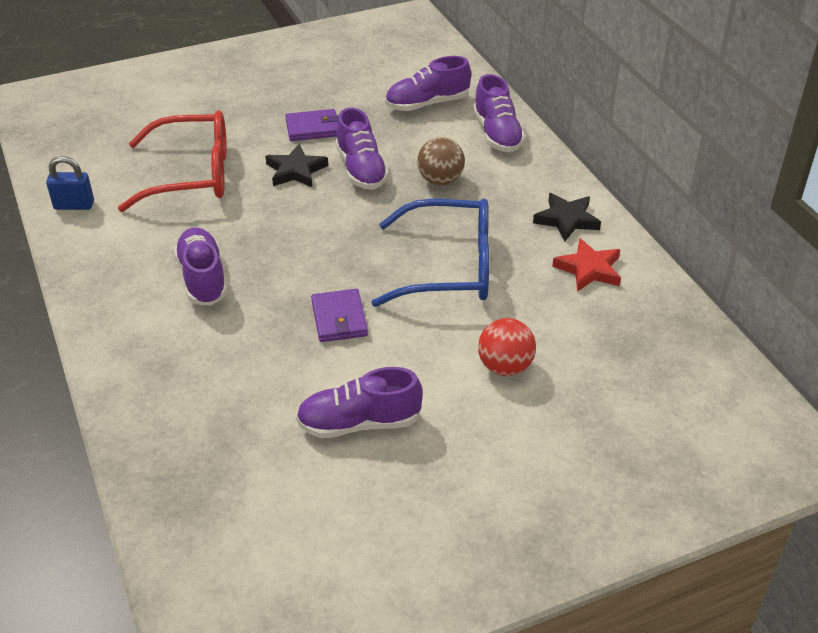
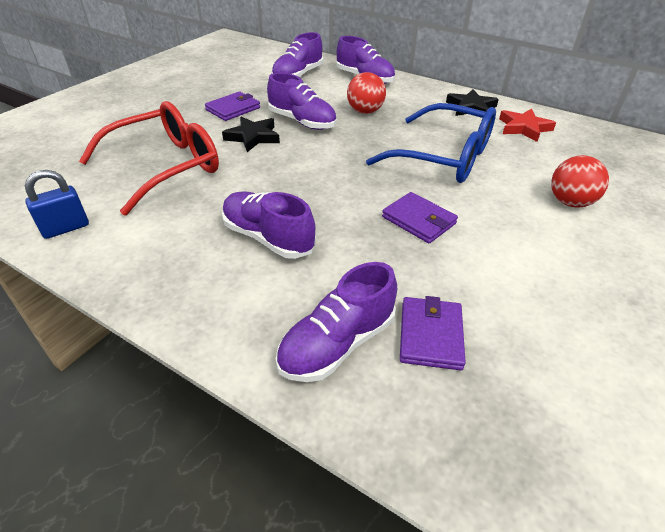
camera: 35 degrees left, 0 degrees up
purple shoe [296,367,423,438] -> purple shoe moved to [276,262,397,382]
blue glasses [371,199,489,307] -> blue glasses turned 60 degrees clockwise [366,103,496,183]
brown ball [417,137,465,185] -> red ball [347,72,386,114]
none -> purple wallet [400,296,466,370]

